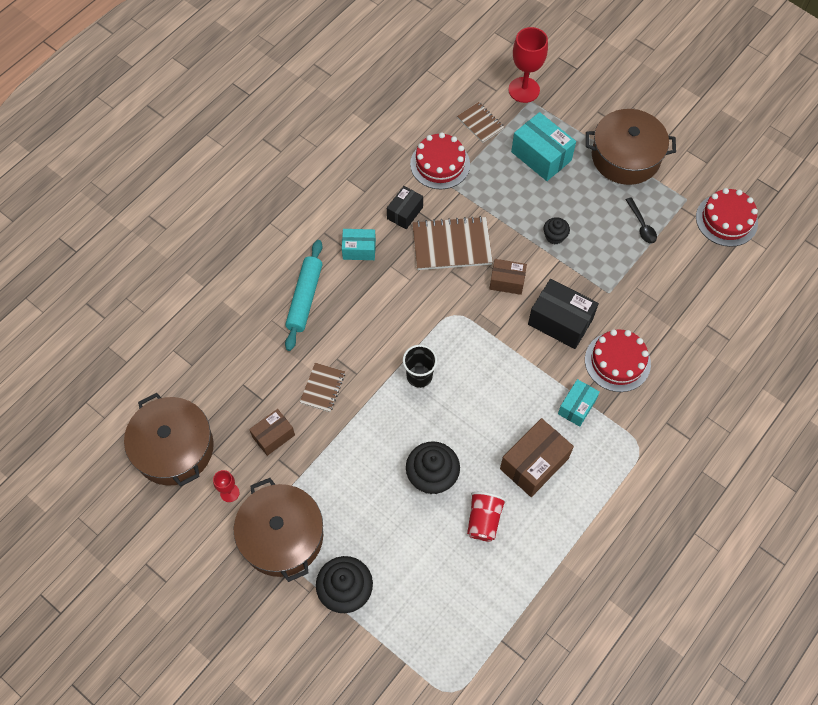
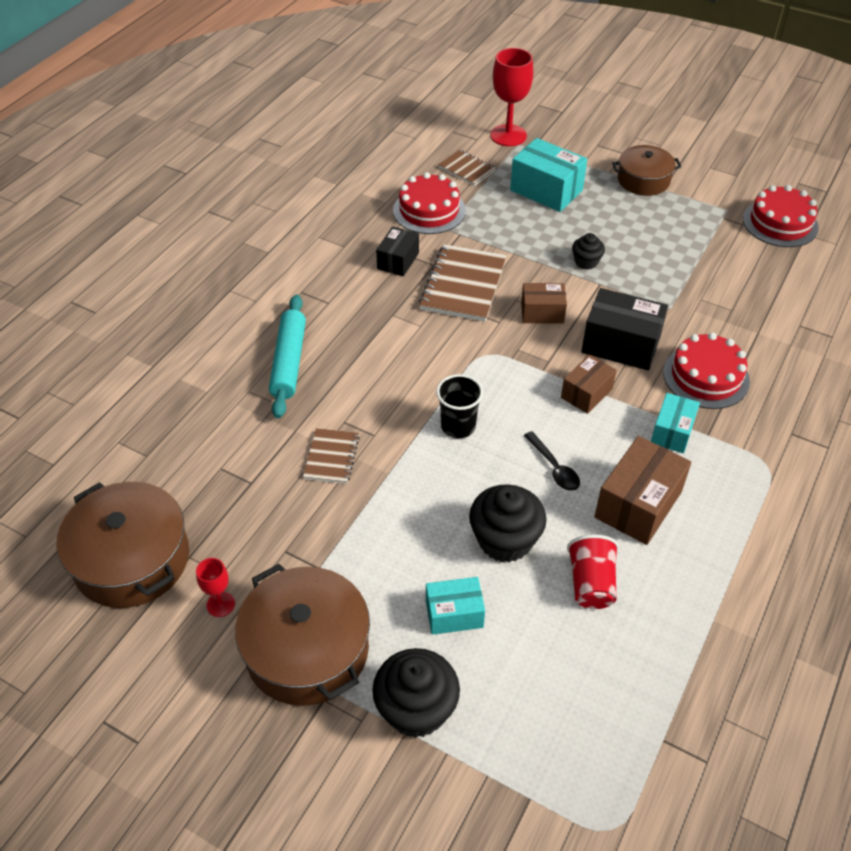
camera: 10 degrees left, 15 degrees down
brown box [249,409,295,456] -> brown box moved to [561,354,617,414]
turquoise box [342,229,376,260] -> turquoise box moved to [426,577,485,635]
brown notebook [412,216,493,270] -> brown notebook turned 60 degrees counterclockwise [419,244,507,322]
brown pot [586,109,676,185] -> brown pot [612,145,681,196], size x0.64
black spoon [626,197,657,244] -> black spoon moved to [524,431,580,491]

